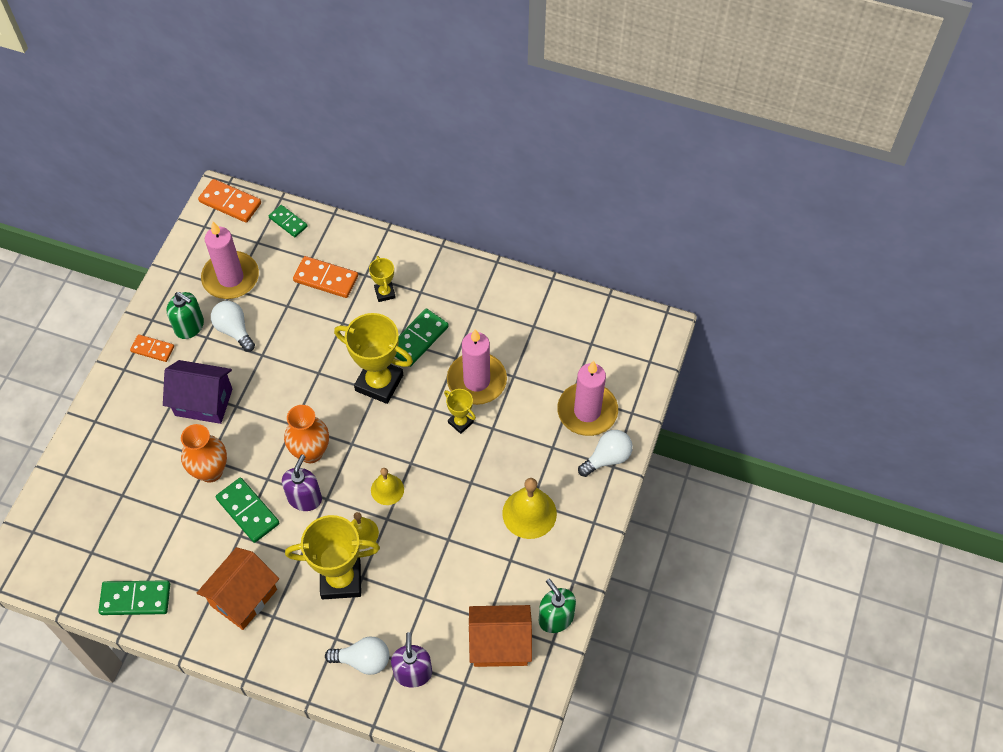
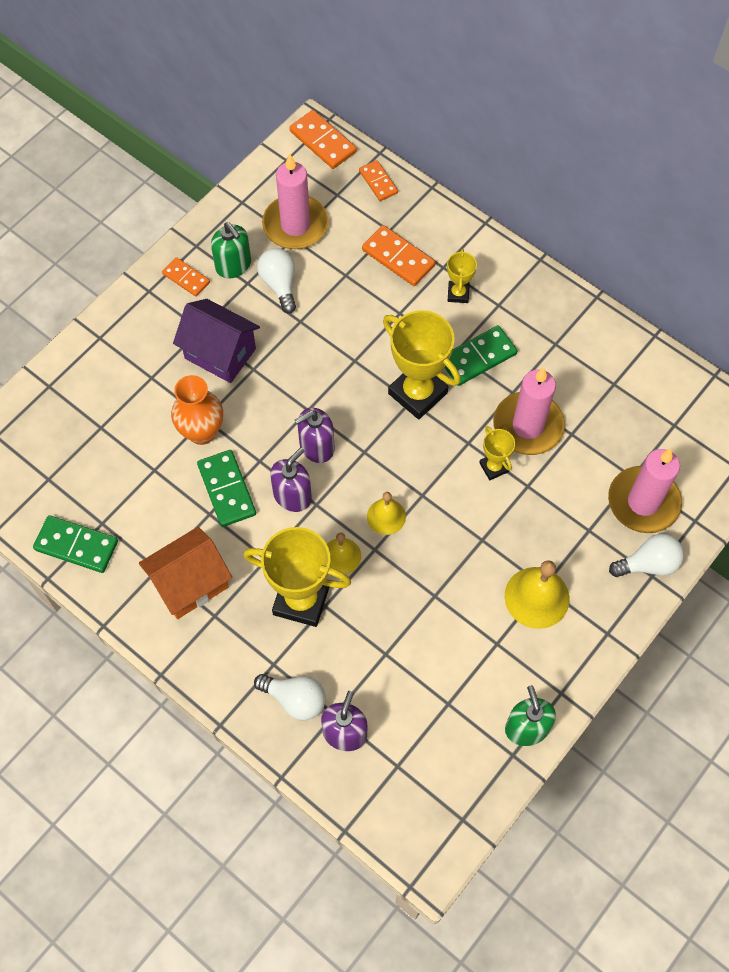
camera: 20 degrees right, 5 degrees up
green domino [269,205,308,237] -> orange domino [359,160,398,201]
orange vase [284,405,329,463] -> purple soap dispenser [295,408,335,463]
orange house [469,605,532,667] -> none

